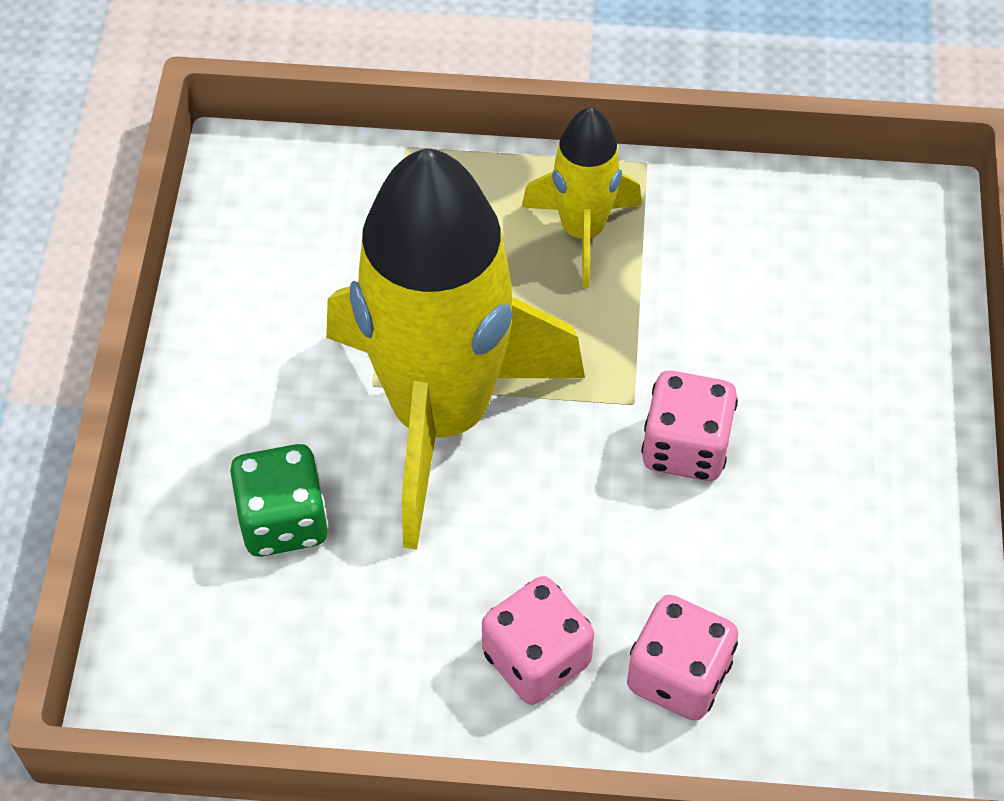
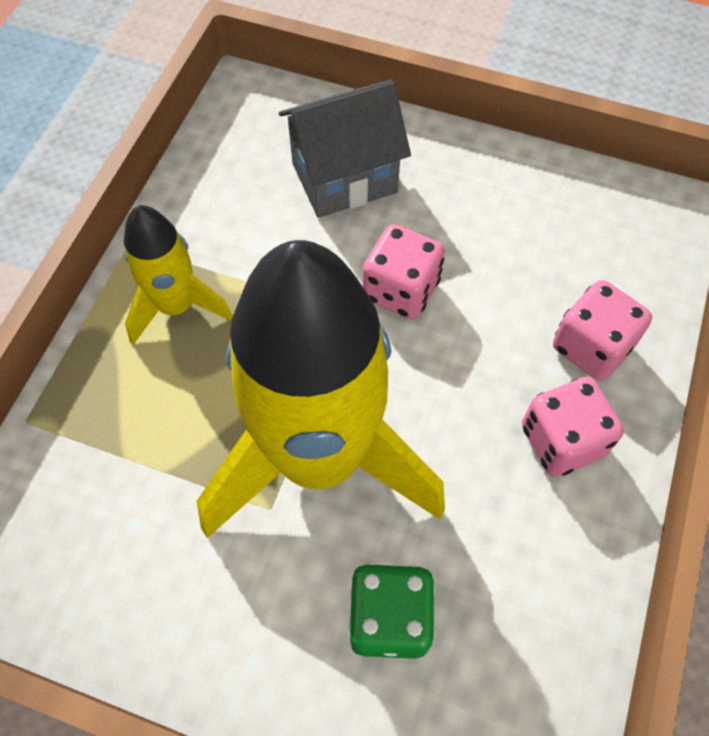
camera: 75 degrees left, 5 degrees up
none -> grey house [279,80,411,218]

